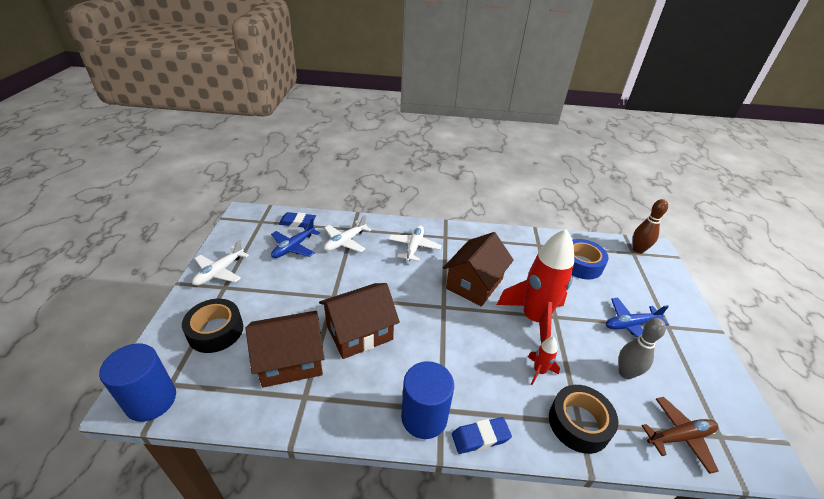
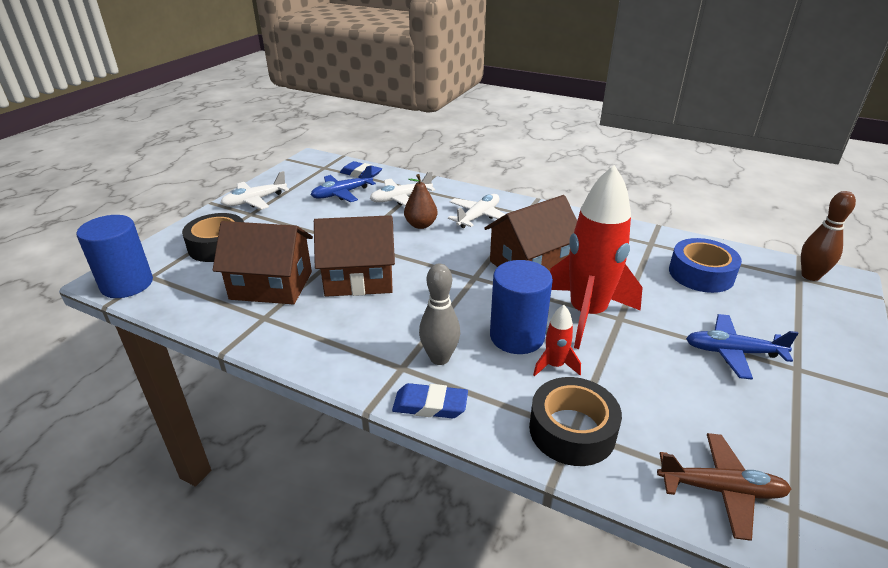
camera: 25 degrees right, 5 degrees down
blue cylinder [401,361,454,439] -> blue cylinder moved to [490,260,553,354]
grey bowling pin [618,318,666,379] -> grey bowling pin moved to [419,263,460,365]
none -> brown pear [404,174,437,229]

